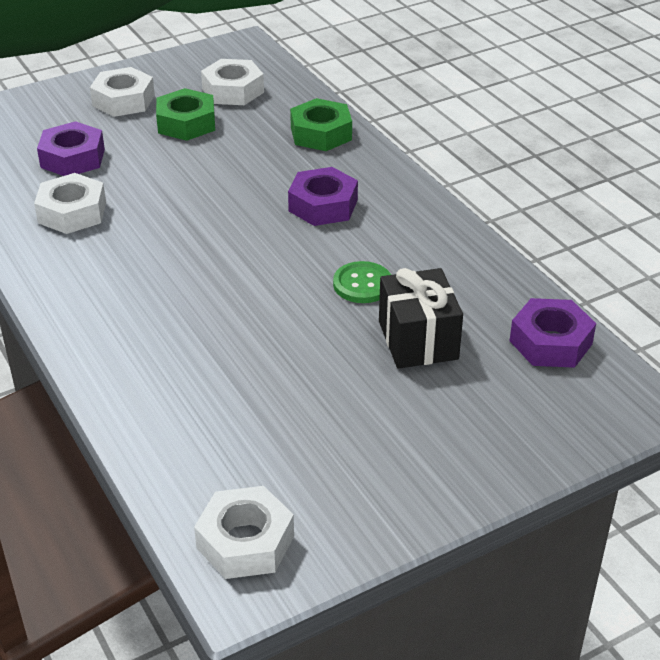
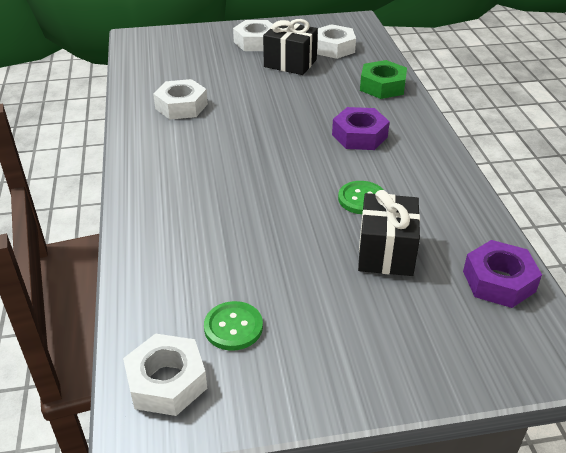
camera: 20 degrees right, 0 degrees up
purple nut [37,121,105,176] -> none
green nut [156,88,215,141] -> black gift [263,19,318,75]
none -> green button [204,301,263,351]

